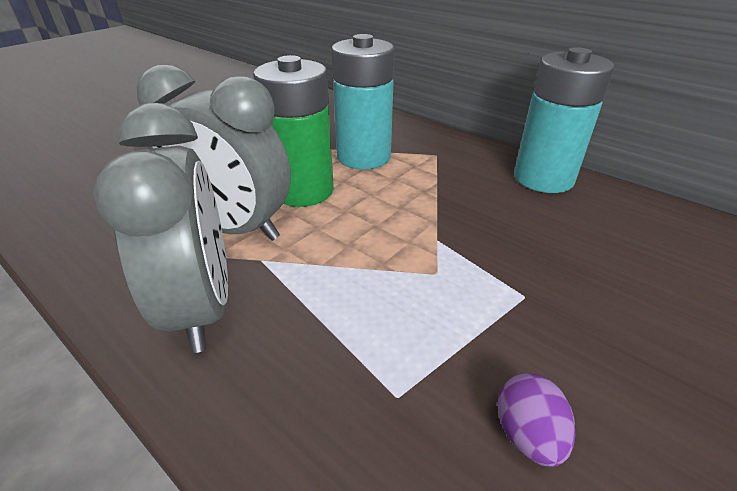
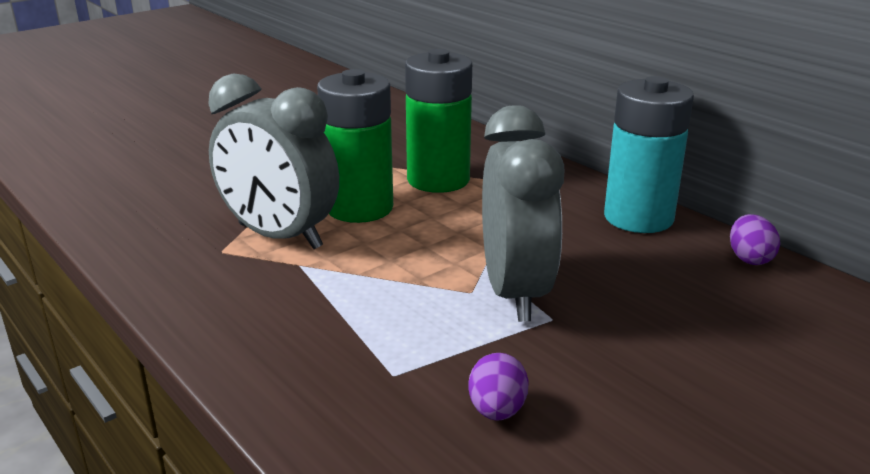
camera: 10 degrees right, 10 degrees down
grey clock [93,103,228,353] -> grey clock moved to [482,105,564,322]
turquoise battery [331,34,395,170] -> green battery [405,49,472,193]
none -> purple egg [730,214,780,265]

